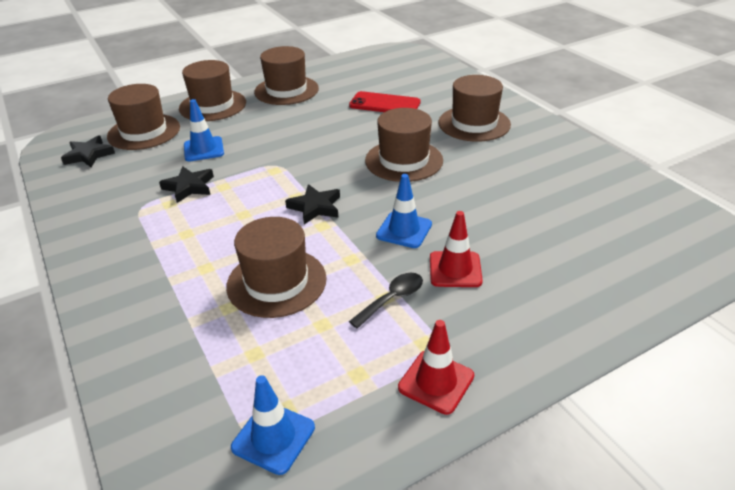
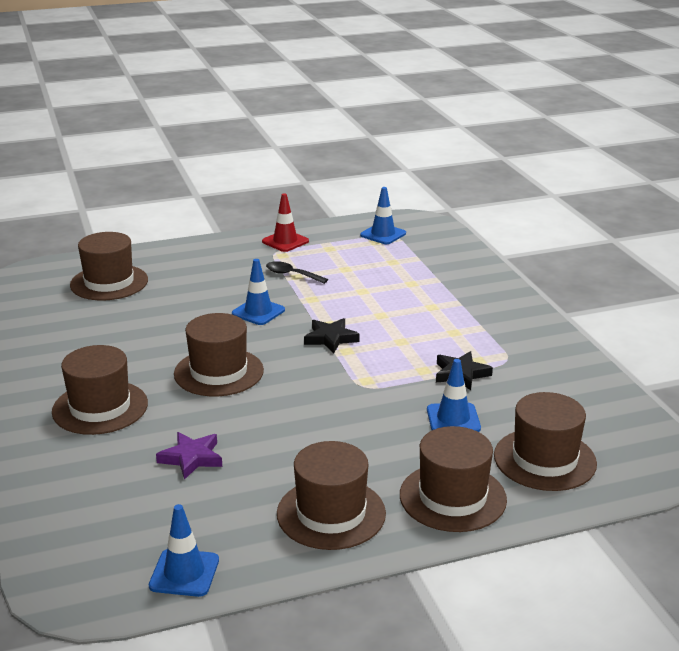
camera: 170 degrees left, 10 degrees down
black star [61,135,115,167] -> none
brown hat [226,217,327,318] -> brown hat moved to [70,232,148,300]
red phone [349,91,420,112] -> purple star [156,432,222,480]
black spoon [349,273,423,329] -> black spoon turned 60 degrees clockwise [266,261,328,284]
red traffic cone [430,211,483,287] -> none
none -> blue traffic cone [149,504,219,597]

